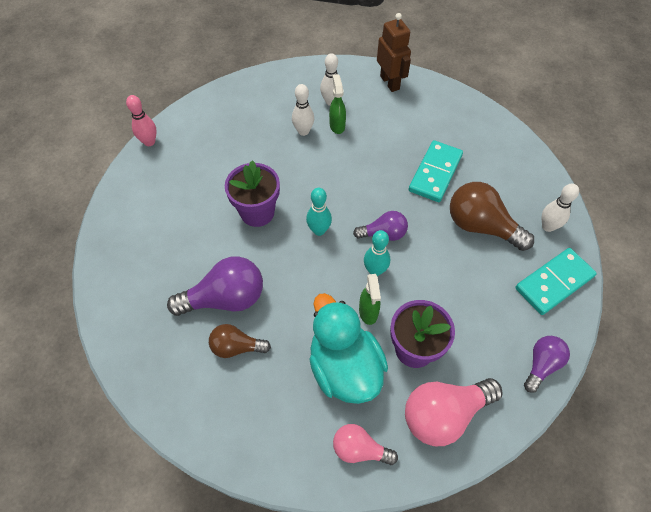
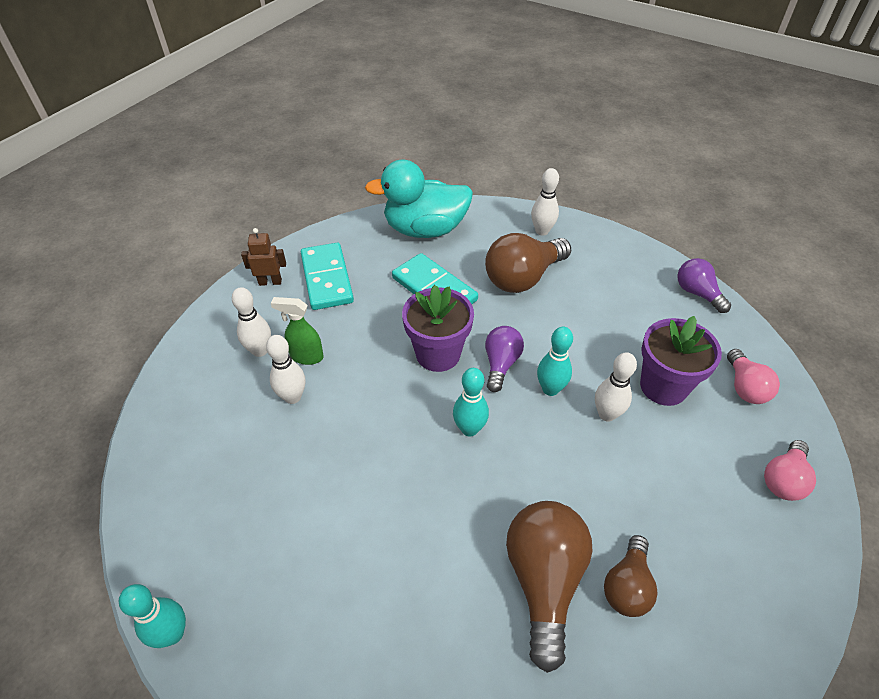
camera: 70 degrees left, 10 degrees down
pink bowling pin [126,95,157,146] -> turquoise bowling pin [119,584,186,648]
purple light bulb [167,256,263,316] -> brown light bulb [506,501,593,673]
purple flower pot [225,160,280,227] -> purple flower pot moved to [402,285,474,372]
turquoise duck [309,293,388,404] -> turquoise duck moved to [365,160,473,238]
green spray bottle [359,274,381,325] -> white bowling pin [595,352,637,422]
brown robot [377,13,411,92] -> brown robot [241,228,286,286], size x0.63
pink light bulb [405,378,503,446] -> pink light bulb [727,349,780,404], size x0.59
turquoise domino [515,248,597,315] -> turquoise domino moved to [301,243,354,310]

